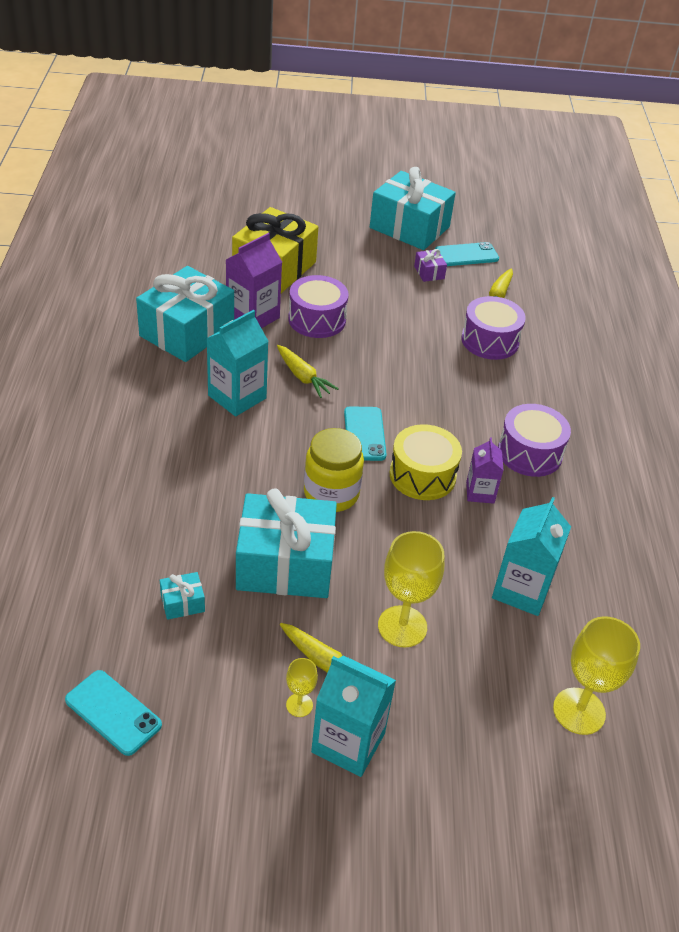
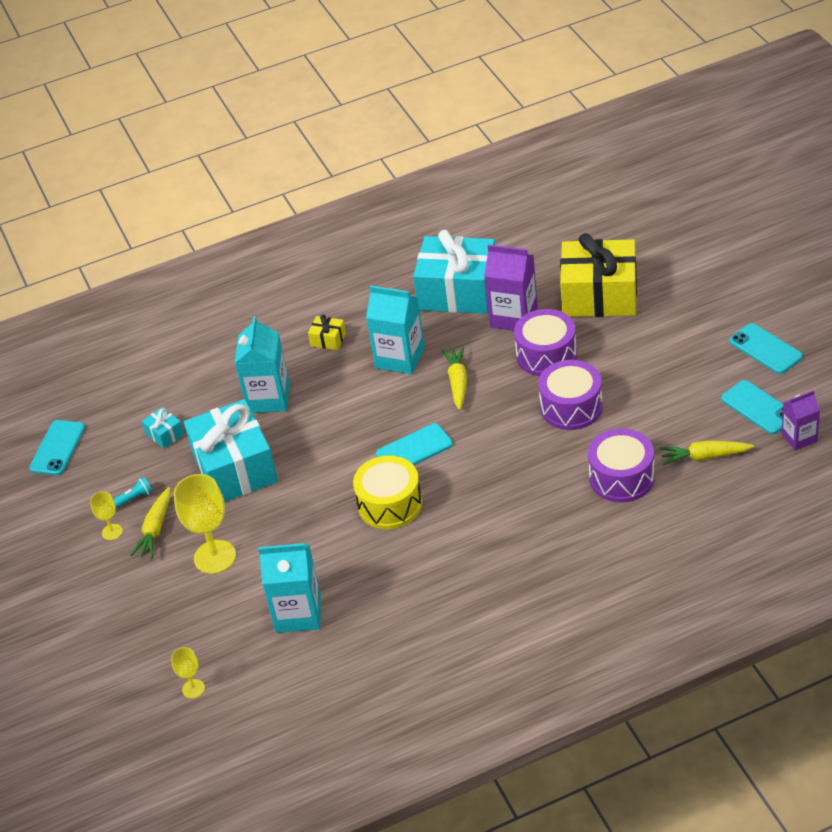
camera: 75 degrees right, 0 degrees up
yellow carrot [277,345,339,398] -> yellow carrot turned 150 degrees clockwise [442,347,467,410]
yellow jar [304,428,364,512] -> none
turquoise carton [311,655,396,777] -> turquoise carton moved to [235,316,290,413]
turquoise gift [370,167,456,250] -> turquoise phone [729,323,803,374]
purple gift [414,249,447,282] -> none
purple carton [466,438,504,504] -> purple carton moved to [782,390,820,451]
purple drum [498,404,571,477] -> purple drum moved to [538,360,603,430]
yellow goblet [553,616,640,735] -> yellow goblet [171,647,205,698], size x0.50
none -> turquoise flashlight [113,477,153,509]
none -> yellow gift [308,314,346,350]

